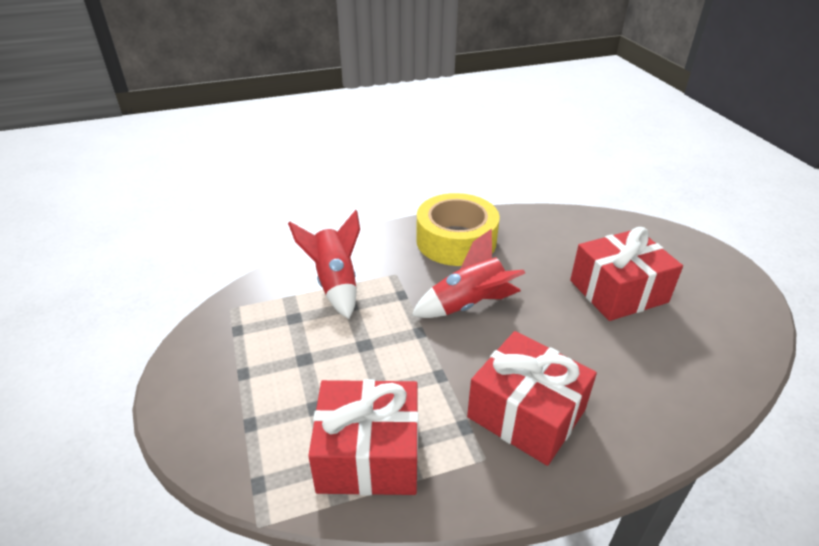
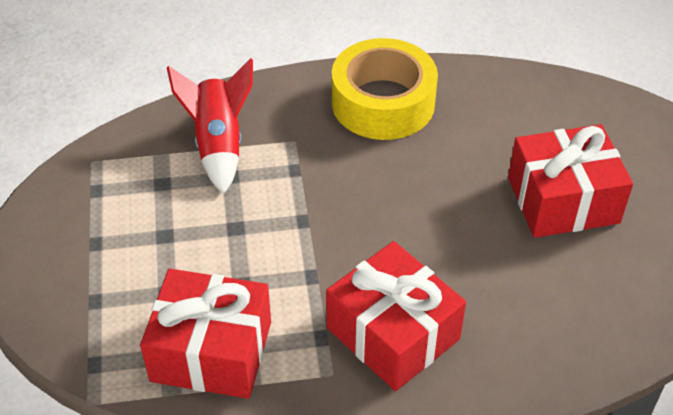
camera: 10 degrees right, 10 degrees up
red rocket [411,229,525,318] -> none

